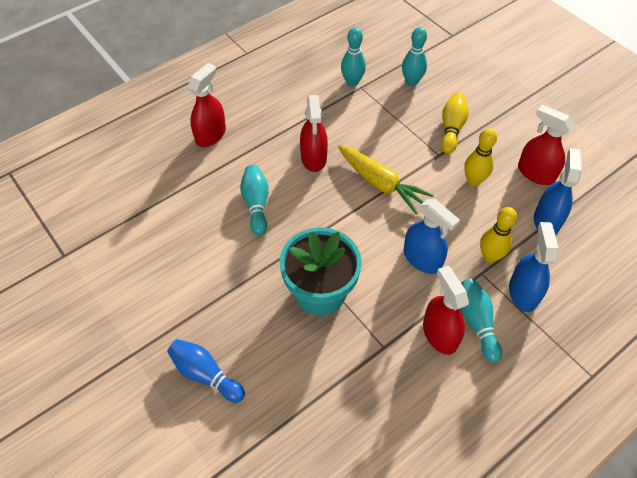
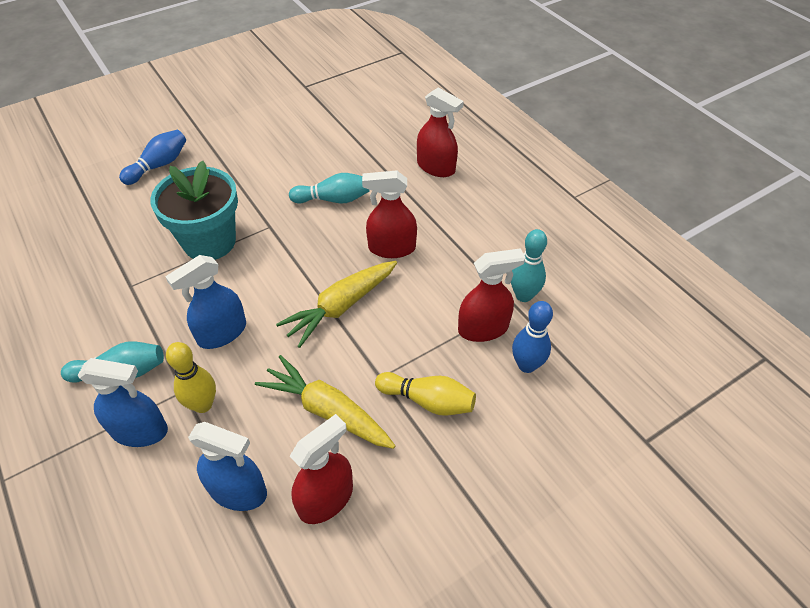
camera: 95 degrees right, 5 degrees down
turquoise bowling pin [402,27,427,86] -> blue bowling pin [512,301,553,373]
red spray bottle [423,266,469,355] -> red spray bottle moved to [458,248,526,342]
yellow bowling pin [464,128,497,186] -> yellow carrot [255,355,395,449]

